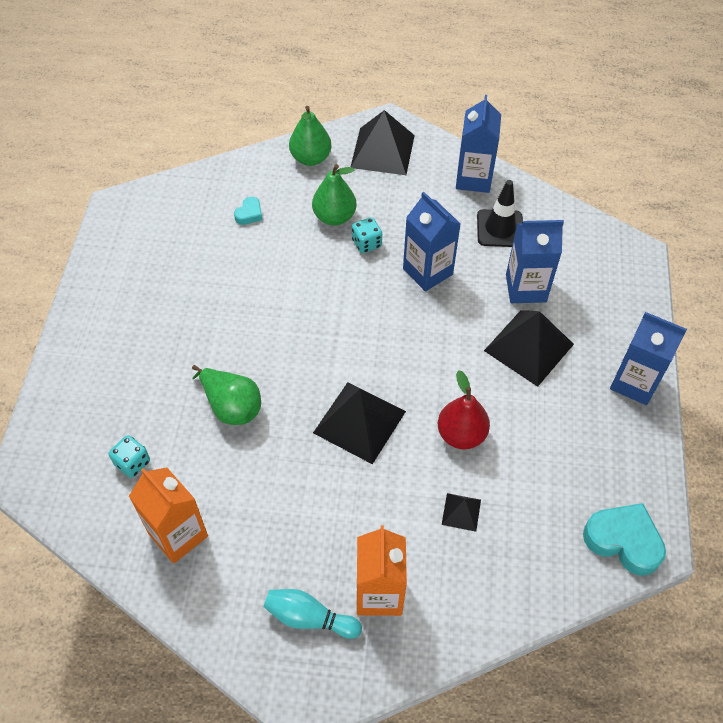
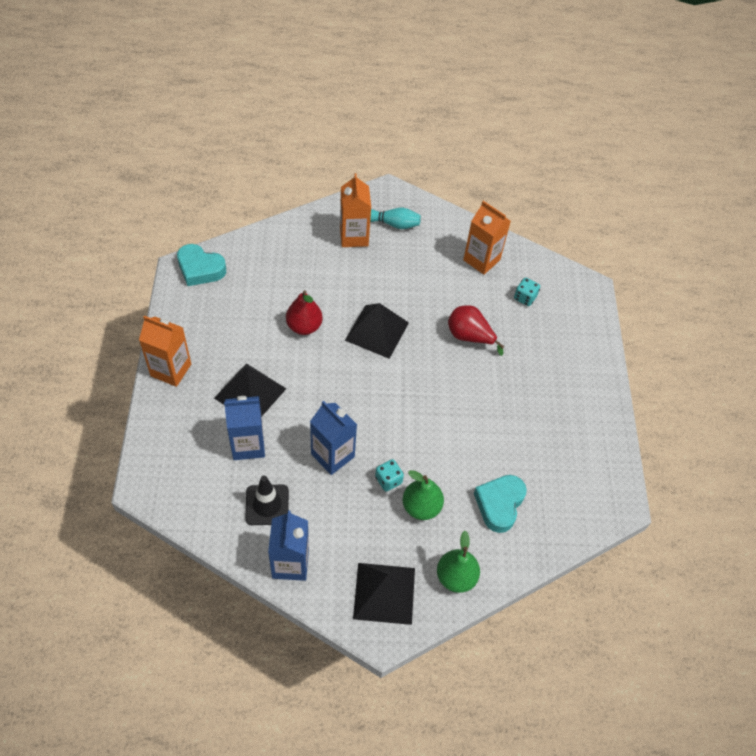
camera: 170 degrees right, 0 degrees up
green pear [192,365,261,425] -> red pear [448,305,504,356]
turquoise heart [234,197,262,225] -> turquoise heart [474,475,527,533], size x1.98
black pyramid [442,493,481,532] -> none
blue carton [610,312,687,405] -> orange carton [139,316,191,387]

